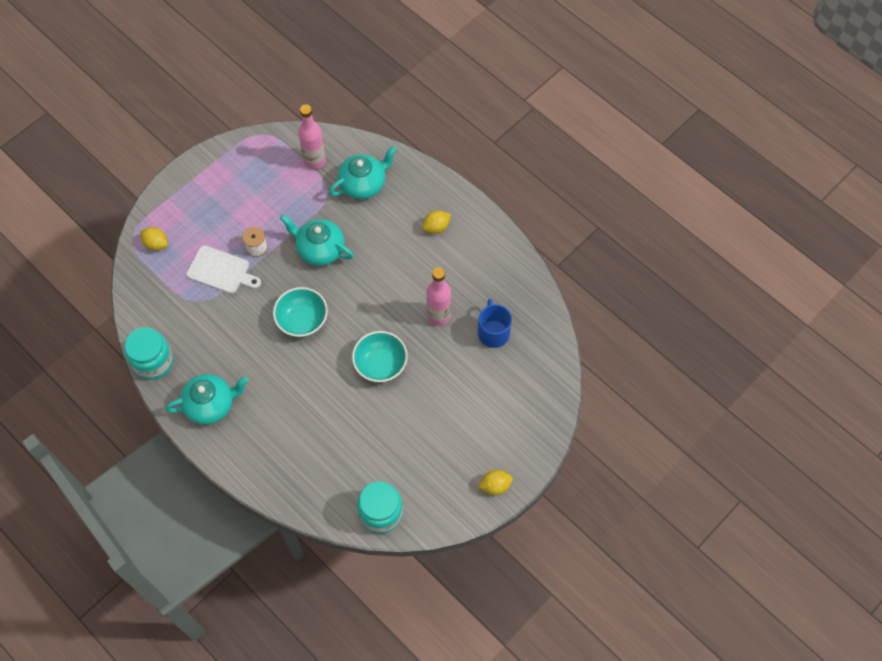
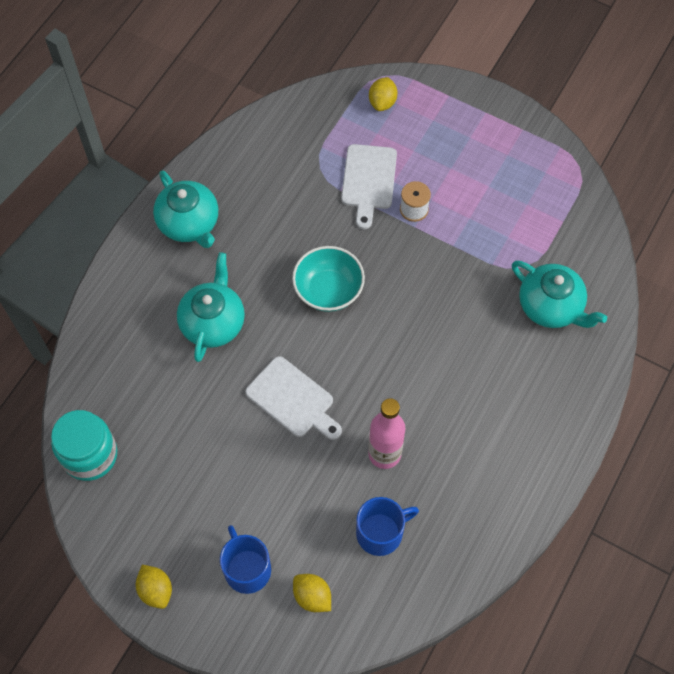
camera: 75 degrees right, 0 degrees up
turquoise jar [125,327,174,380] -> none
turquoise teapot [280,215,354,266] -> turquoise teapot moved to [177,252,245,362]
pink bottle [298,104,326,169] -> none
turquoise bowl [352,331,408,382] -> white cutting board [245,356,342,440]
yellow lemon [423,210,451,234] -> yellow lemon moved to [293,574,331,612]
none -> blue mug [220,525,271,594]

